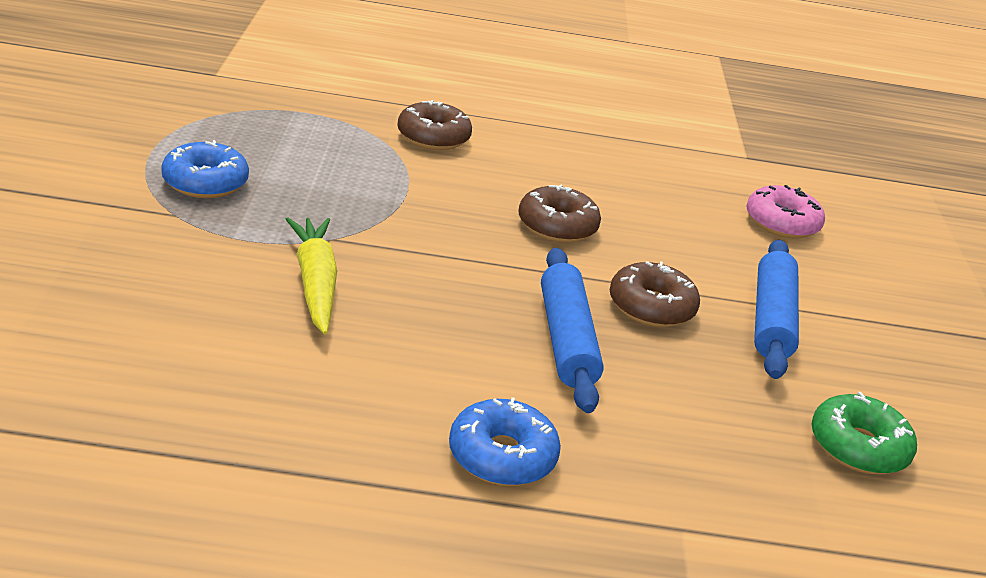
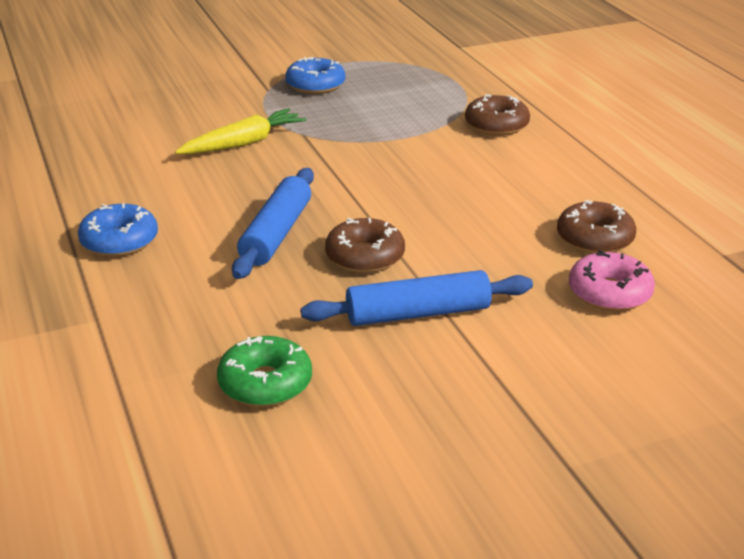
camera: 70 degrees right, 0 degrees up
brown donut [518,184,601,243] -> brown donut moved to [557,200,636,254]
blue rolling pin [541,248,604,413] -> blue rolling pin turned 45 degrees counterclockwise [232,168,314,279]

